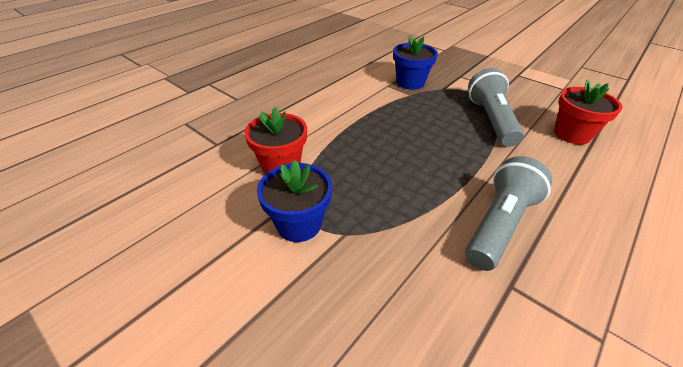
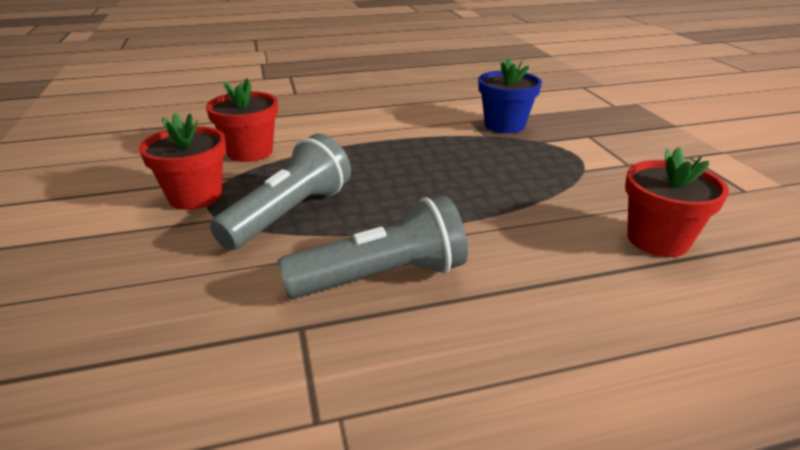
camera: 35 degrees right, 10 degrees down
blue flower pot [257,160,332,242] -> red flower pot [139,113,226,210]
grey flashlight [468,68,524,147] -> grey flashlight moved to [210,134,351,250]

